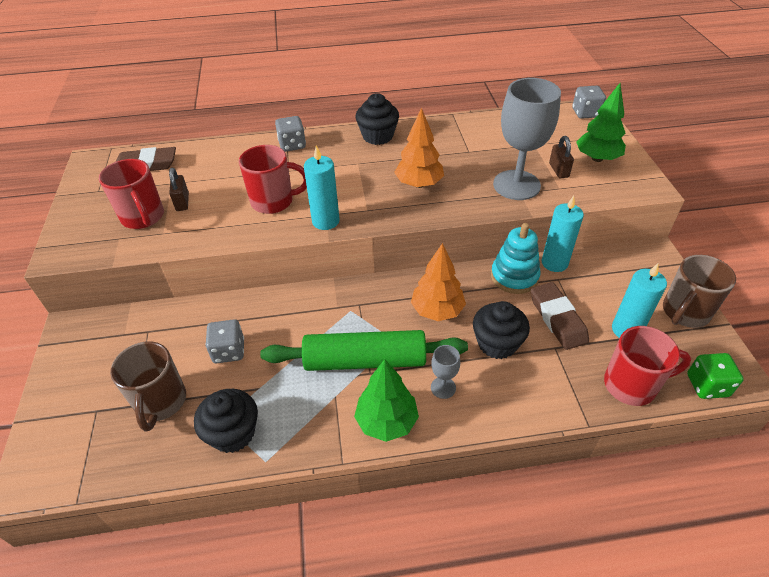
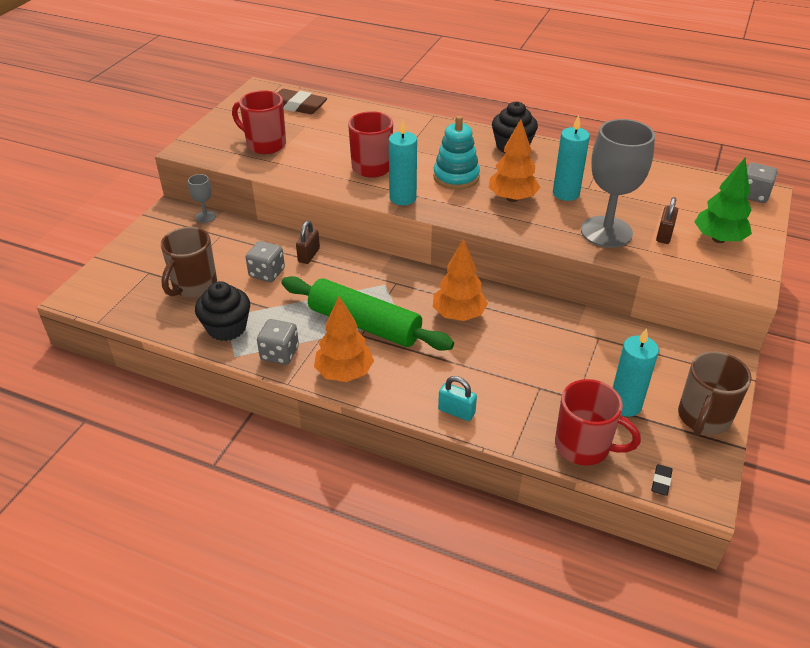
camera: 30 degrees right, 5 degrees down
red mug [99,159,164,229] -> red mug turned 120 degrees clockwise [232,90,286,154]
brown padlock [169,168,189,211] -> brown padlock moved to [296,221,320,264]
grey dice [275,116,306,152] -> grey dice moved to [257,319,299,365]
green tree [354,359,419,442] -> orange tree [314,296,374,382]
grey goblet [431,345,460,399] -> grey goblet moved to [188,174,216,223]
black cupcake [473,301,530,359] -> none
turquoise stacking toy [491,223,541,294] -> turquoise stacking toy moved to [433,116,480,190]
brown eraser [531,282,589,350] -> none
turquoise candle [542,196,584,272] -> turquoise candle moved to [553,115,590,201]
brown mug [663,255,736,328] -> brown mug turned 45 degrees counterclockwise [678,351,752,435]
green dice [687,353,744,399] -> black eraser [651,464,673,496]
none -> turquoise padlock [438,376,477,421]

